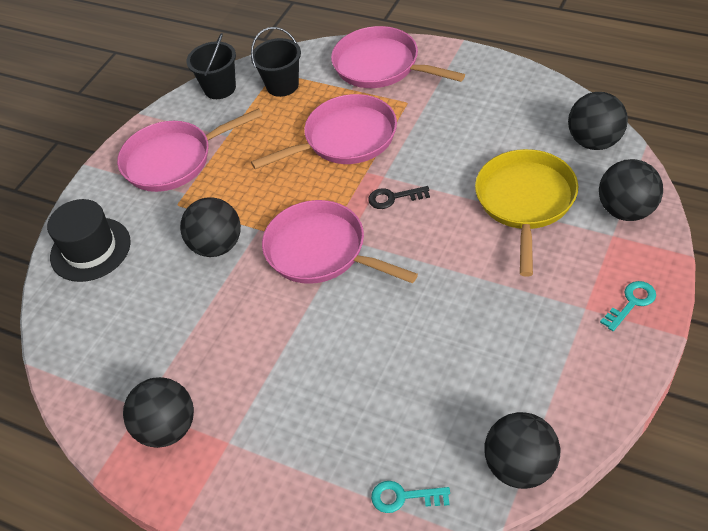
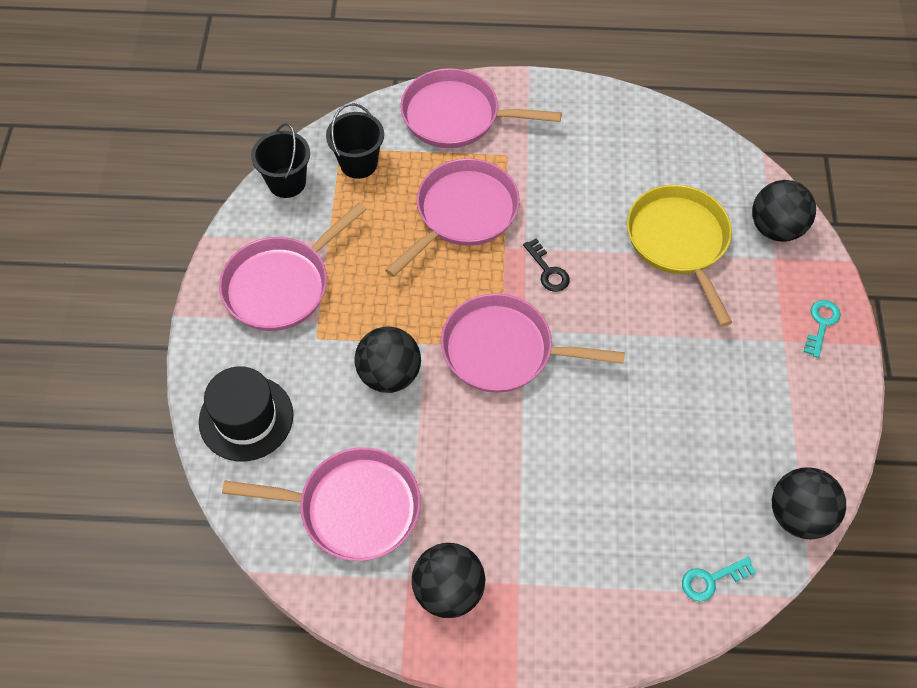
camera: 30 degrees left, 10 degrees up
black key [368,186,430,209] -> black key turned 90 degrees counterclockwise [523,238,570,292]
black ball [568,92,628,150] -> none
none -> pink pan [222,447,421,561]

